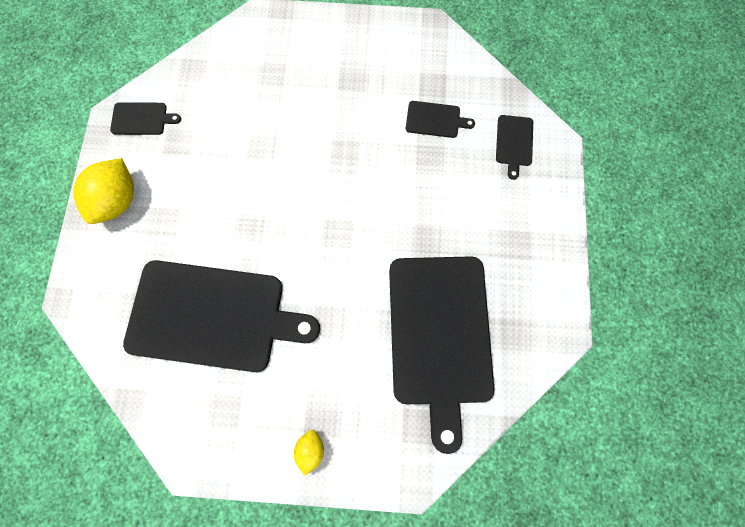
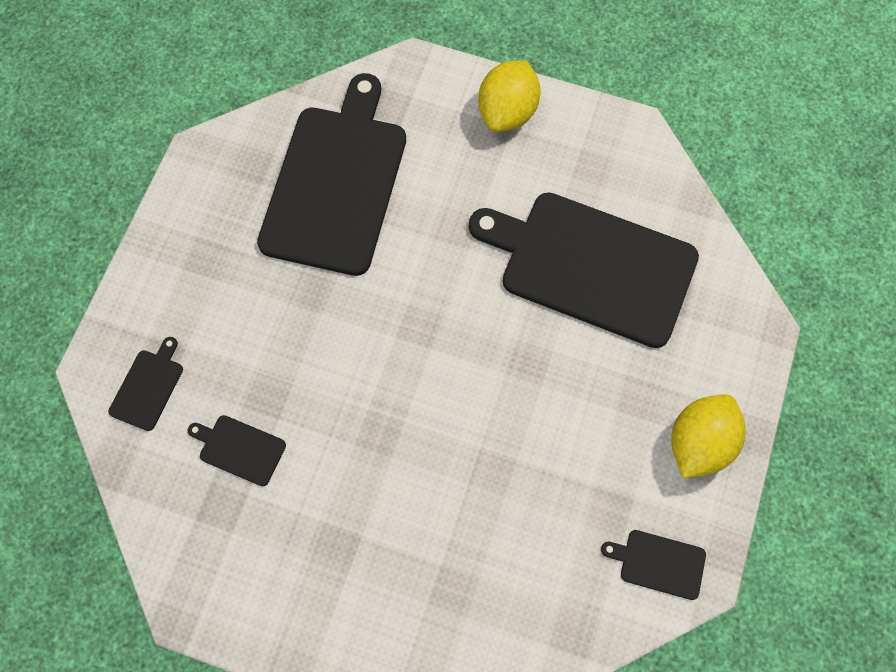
camera: 165 degrees left, 5 degrees down
yellow lemon [294,430,324,476] -> yellow lemon [478,60,540,132], size x1.90

